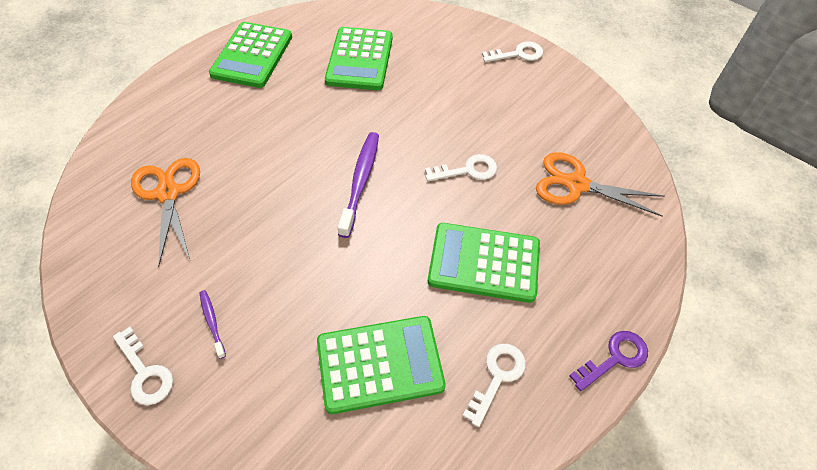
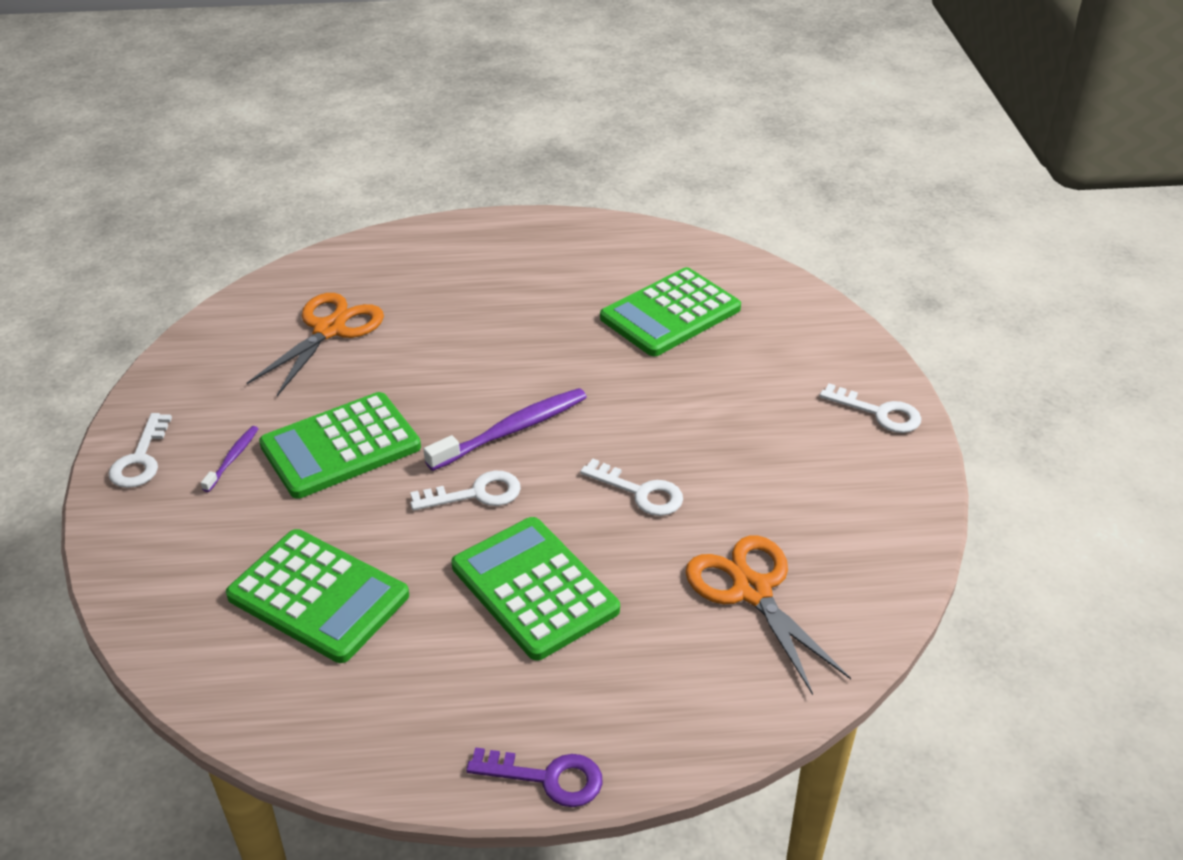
camera: 45 degrees right, 15 degrees down
green calculator [209,22,292,88] -> green calculator moved to [259,392,421,499]
white key [463,344,526,427] -> white key moved to [410,471,521,511]

